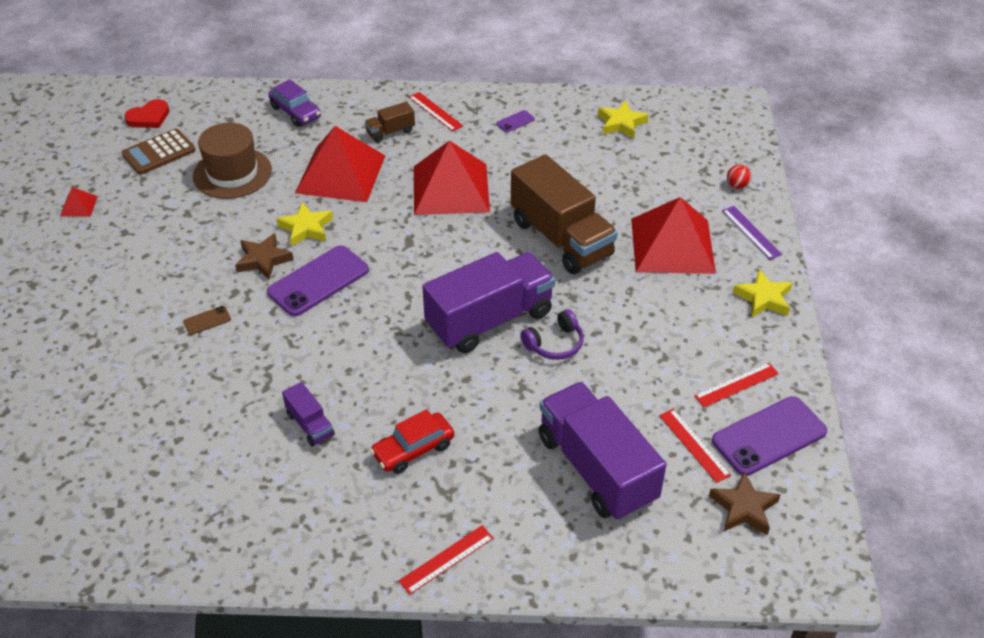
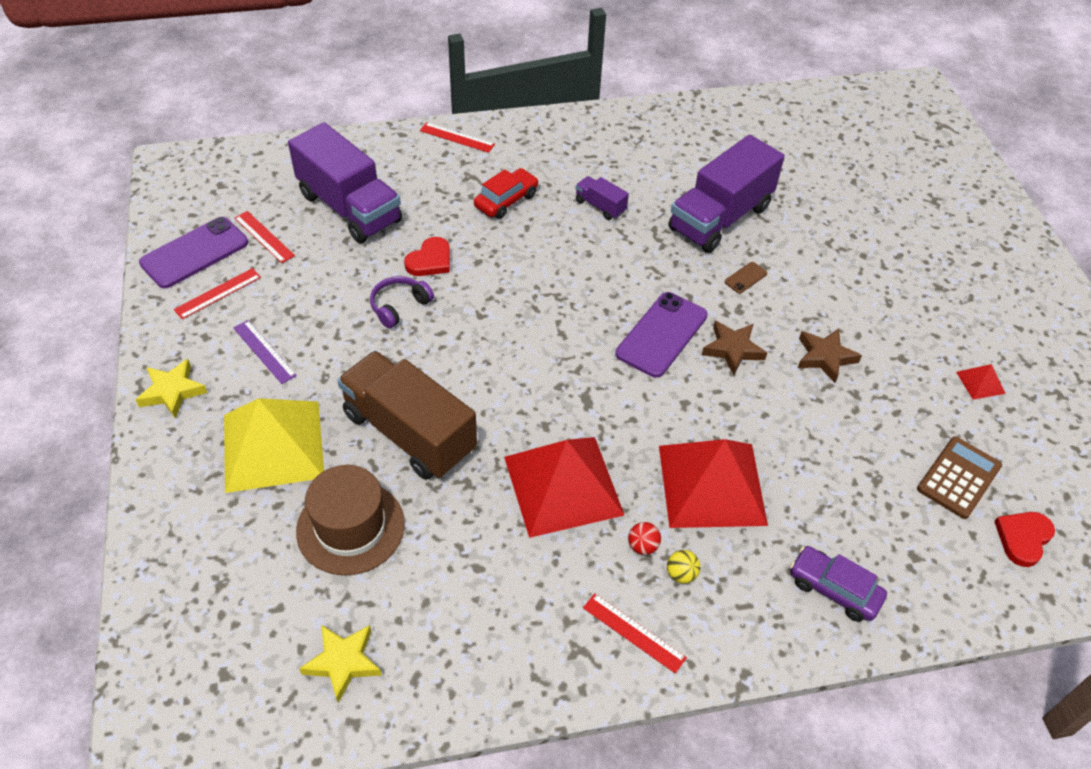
camera: 165 degrees right, 5 degrees up
brown hat [193,123,272,199] -> brown hat moved to [296,465,405,575]
yellow star [276,202,333,247] -> none
brown truck [365,102,415,143] -> yellow ball [667,550,700,584]
red ruler [399,525,494,595] -> red ruler turned 75 degrees clockwise [420,122,495,153]
purple truck [422,252,555,353] -> purple truck moved to [669,135,785,253]
purple phone [497,110,535,132] -> none
red pyramid [631,197,716,274] -> yellow pyramid [224,398,324,493]
brown star [709,471,781,535] -> brown star moved to [798,328,862,383]
purple ruler [722,206,782,260] -> purple ruler moved to [233,320,297,384]
red ball [727,165,751,189] -> red ball moved to [628,522,661,555]
none -> red heart [404,237,450,276]

